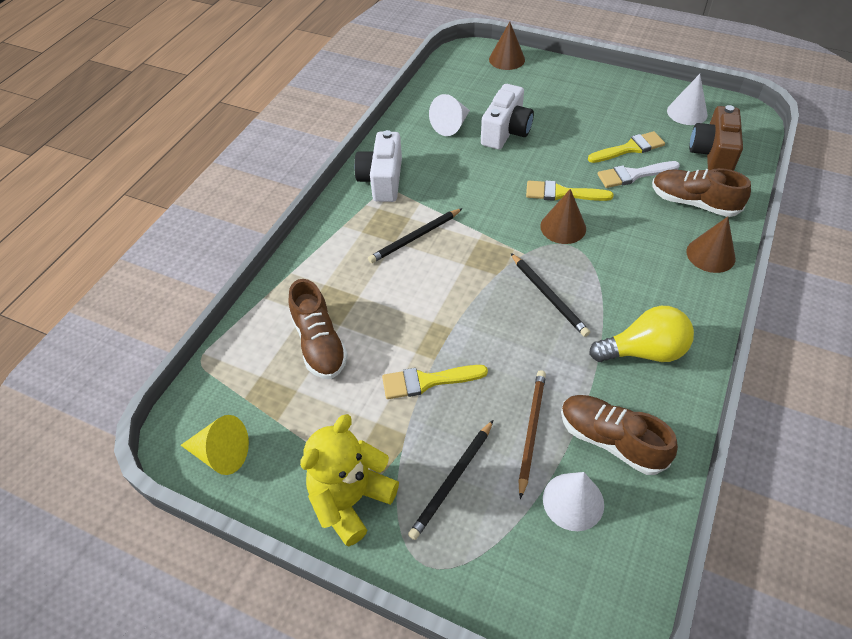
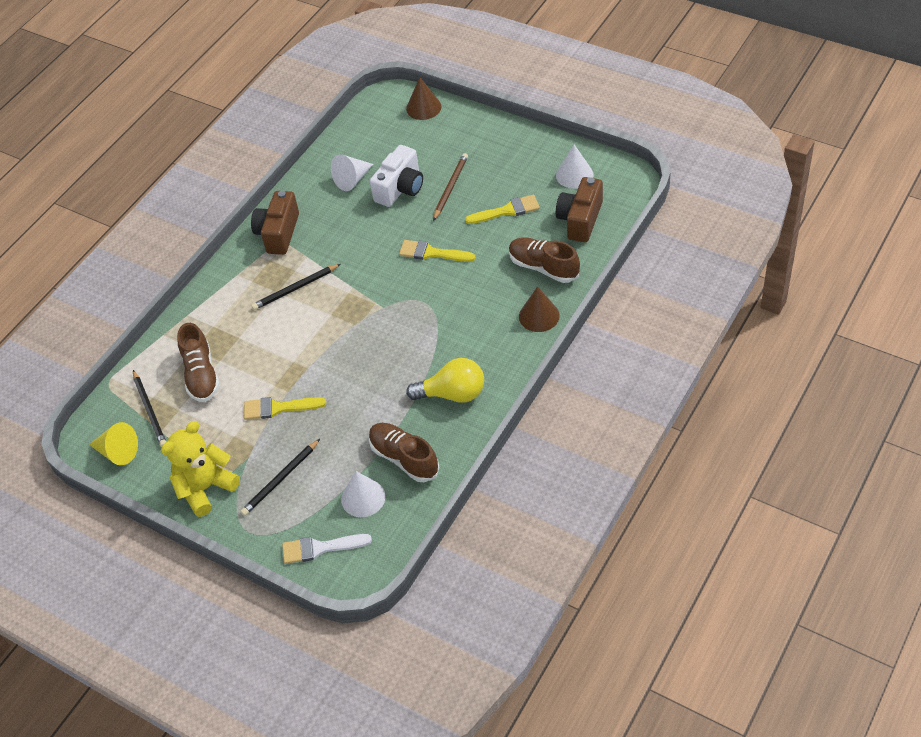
camera: 10 degrees right, 0 degrees up
white camera [354,130,402,202] -> brown camera [251,191,299,255]
black pencil [511,253,590,337] -> black pencil moved to [133,370,166,447]
brown pencil [518,370,546,499] -> brown pencil moved to [433,153,468,221]
brown cone [540,189,586,244] -> none
white brush [598,161,680,188] -> white brush moved to [282,534,372,564]

